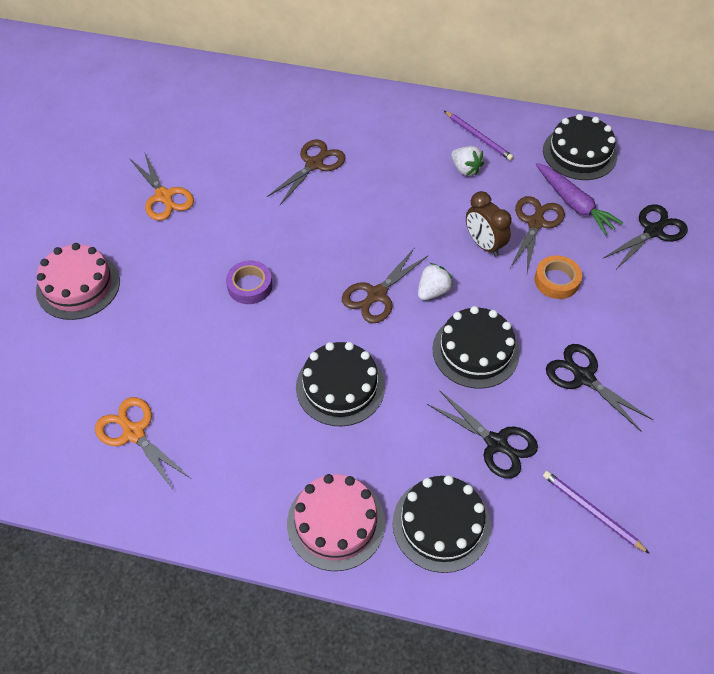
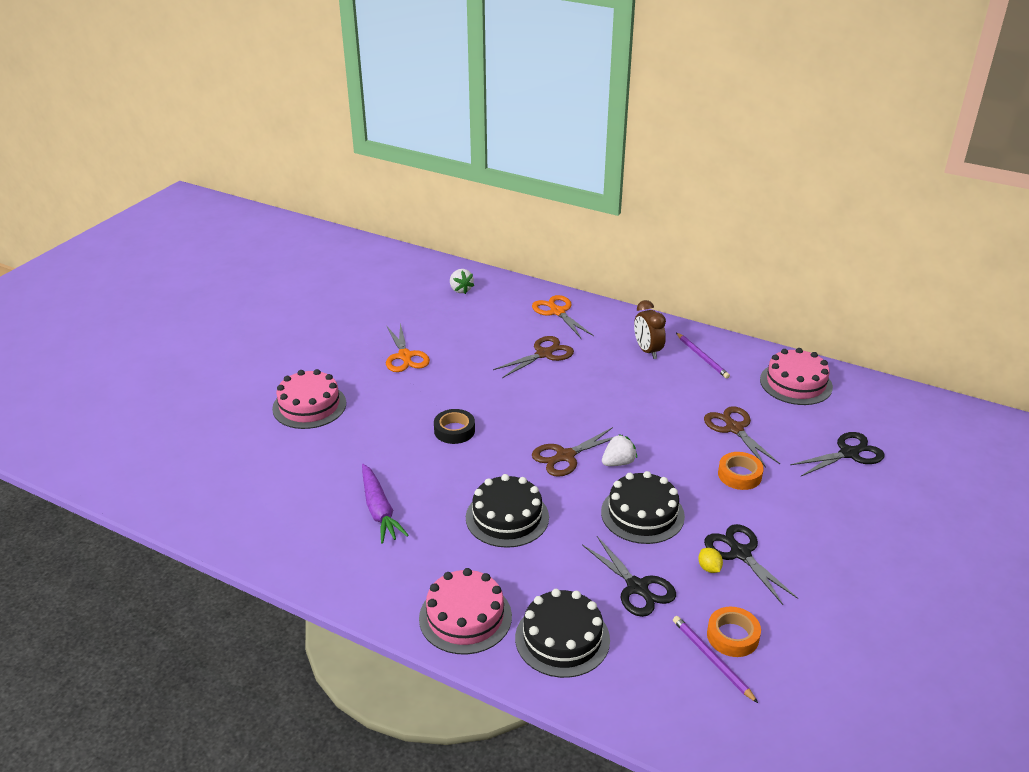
camera: 15 degrees right, 20 degrees down
orange scissors [95,397,190,491] -> orange scissors moved to [532,295,594,339]
purple tape [226,260,272,304] -> black tape [434,409,475,444]
white strawberry [451,146,484,176] -> white strawberry moved to [450,269,474,294]
brown clock [466,191,511,257] -> brown clock moved to [634,300,666,359]
brown scissors [510,196,565,273] -> brown scissors turned 60 degrees counterclockwise [704,406,780,468]
purple carrot [536,163,623,235] -> purple carrot moved to [362,464,409,544]
black cake [543,114,617,180] -> pink cake [760,348,833,405]
none -> yellow lemon [698,548,723,573]
none -> orange tape [707,607,761,657]

